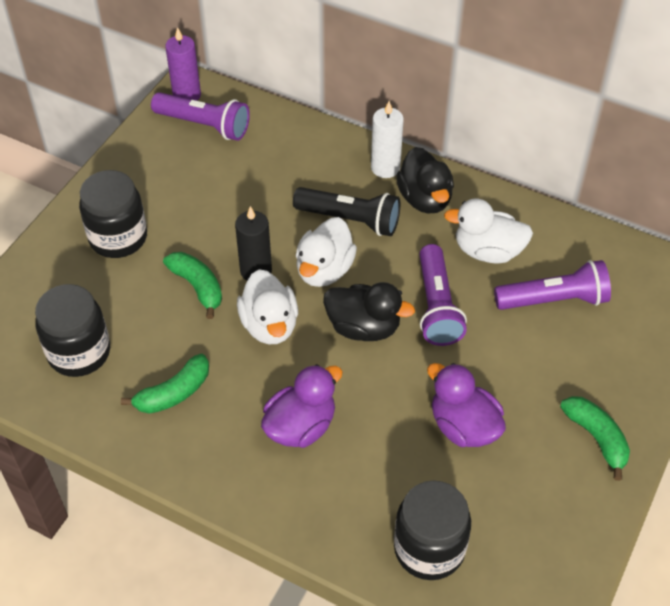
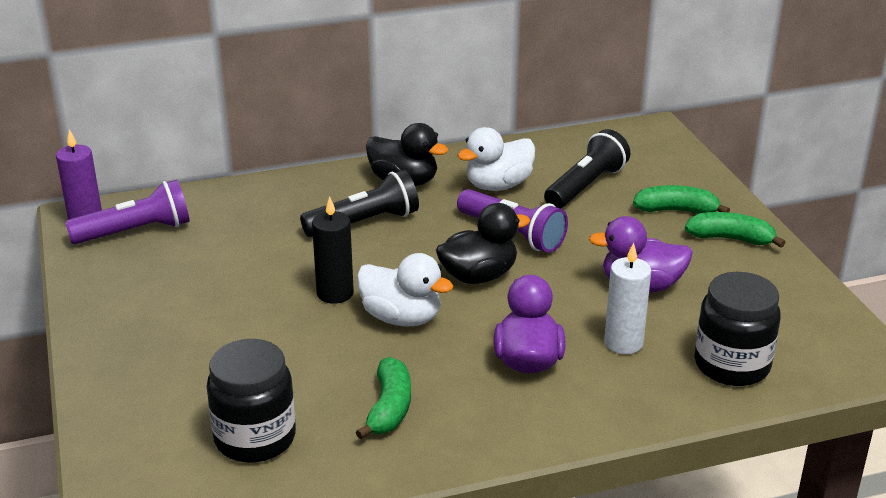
camera: 45 degrees left, 20 degrees down
black jar [79,170,147,258] -> none
green banana [163,252,222,319] -> green banana moved to [633,185,730,214]
white duck [296,217,357,287] -> none
white candle [371,101,404,178] -> white candle moved to [604,242,651,354]
purple flashlight [494,260,611,310] -> black flashlight [544,129,630,209]

